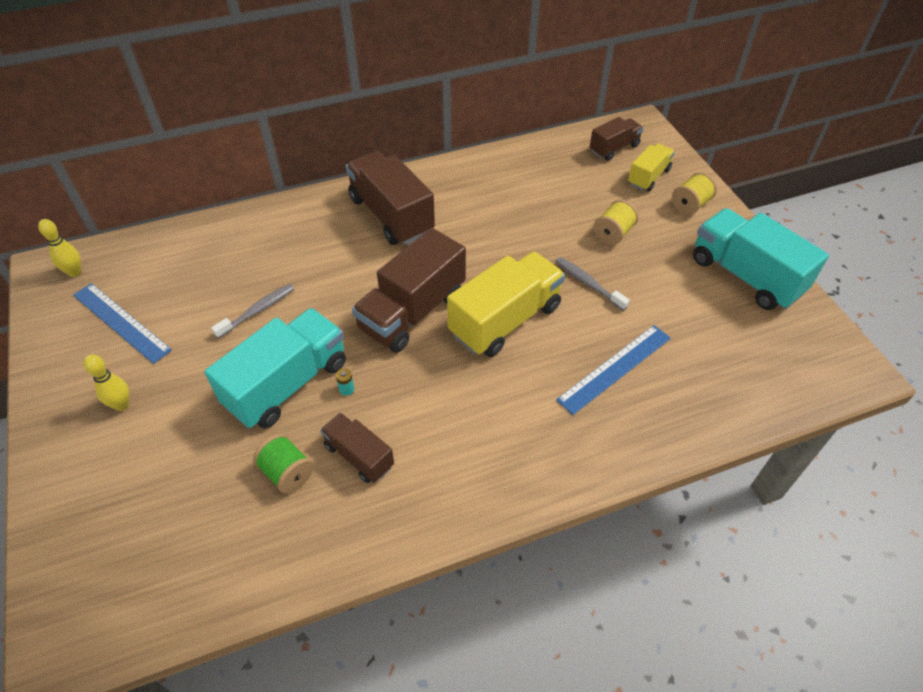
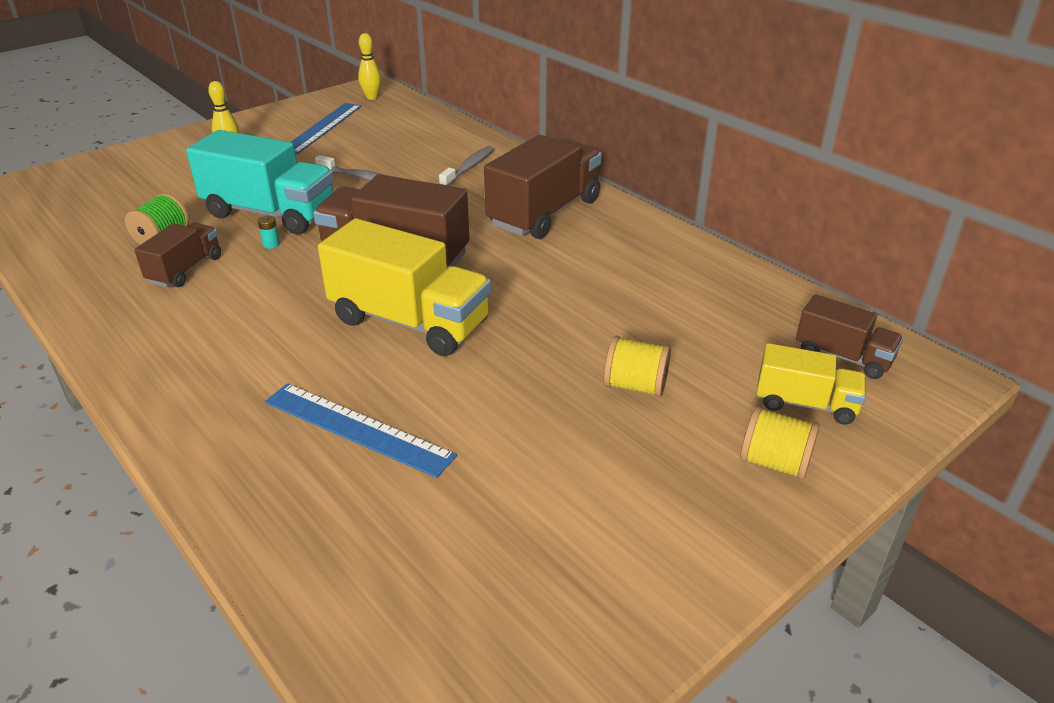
camera: 70 degrees right, 15 degrees down
grey toothbrush [555,257,630,311] -> grey toothbrush moved to [439,146,494,186]
turquoise truck [693,208,829,310] -> none

